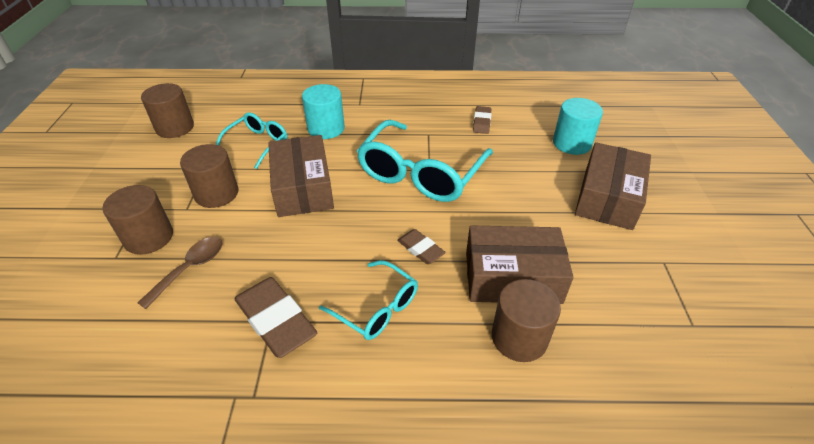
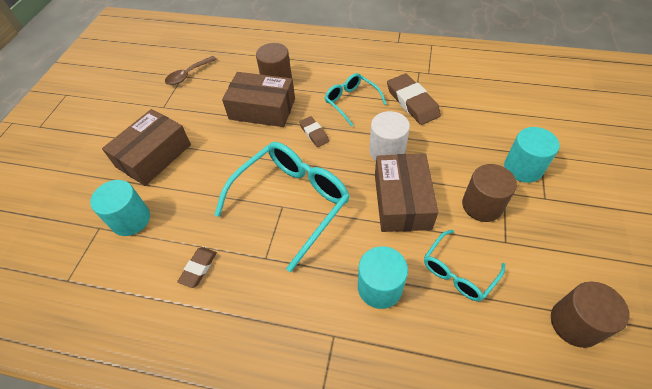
camera: 165 degrees left, 10 degrees up
brown cylinder [103,185,173,255] -> turquoise cylinder [504,127,560,183]
brown spoon [137,237,222,309] -> brown spoon moved to [165,56,217,85]
none -> white cylinder [369,111,410,161]

